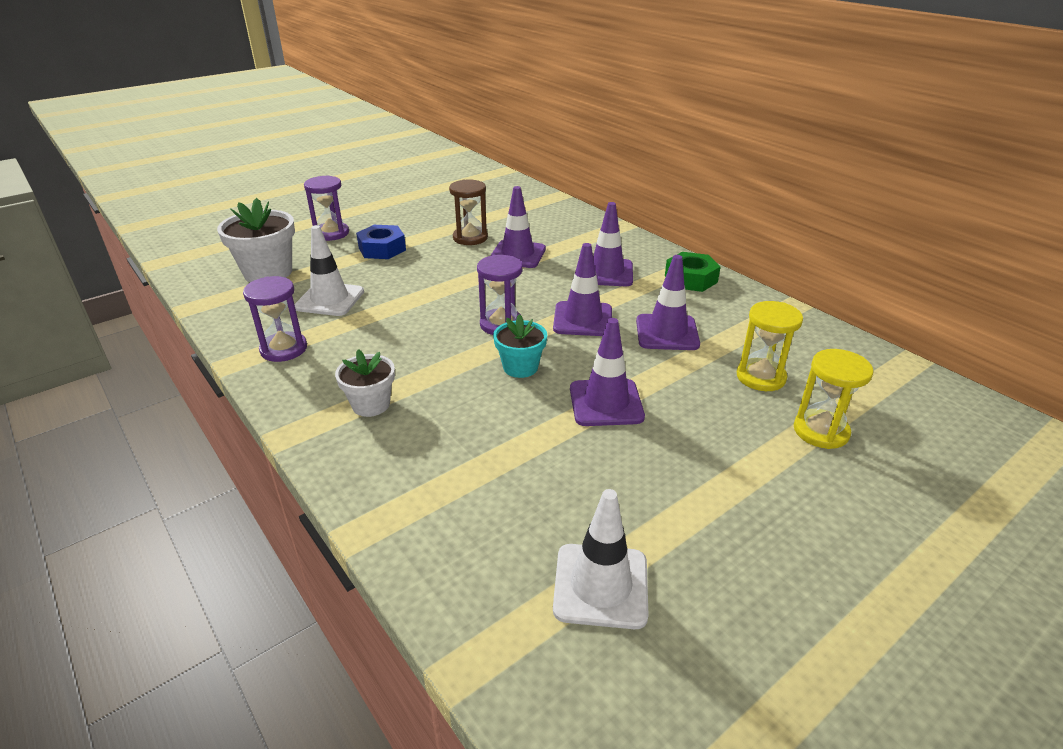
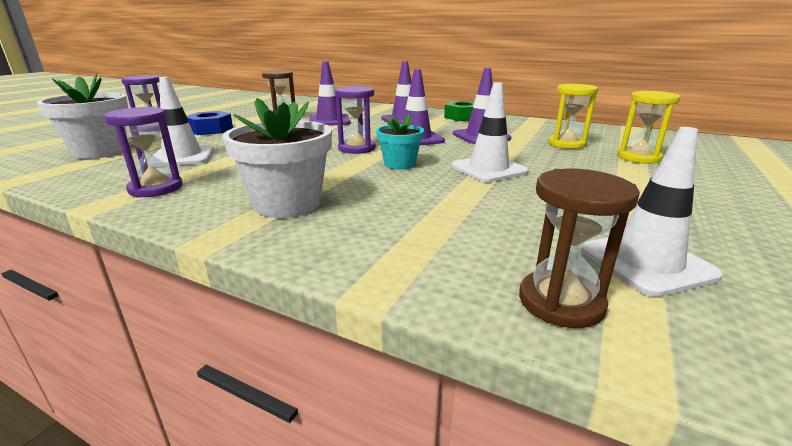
camera: 25 degrees left, 10 degrees down
white flower pot [335,349,395,417] -> white flower pot [222,98,332,218], size x1.64
purple traffic cone [570,318,645,426] -> white traffic cone [452,82,528,182]
none -> brown hourglass [519,169,640,328]

